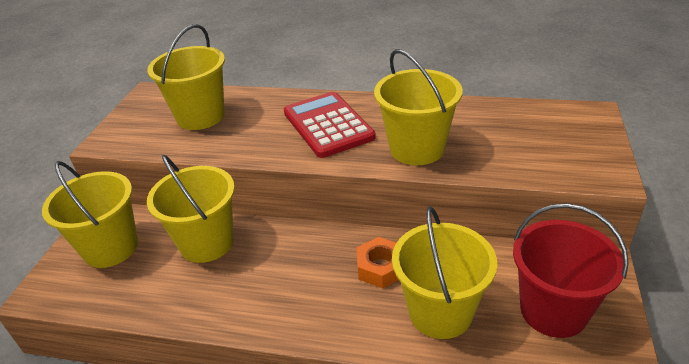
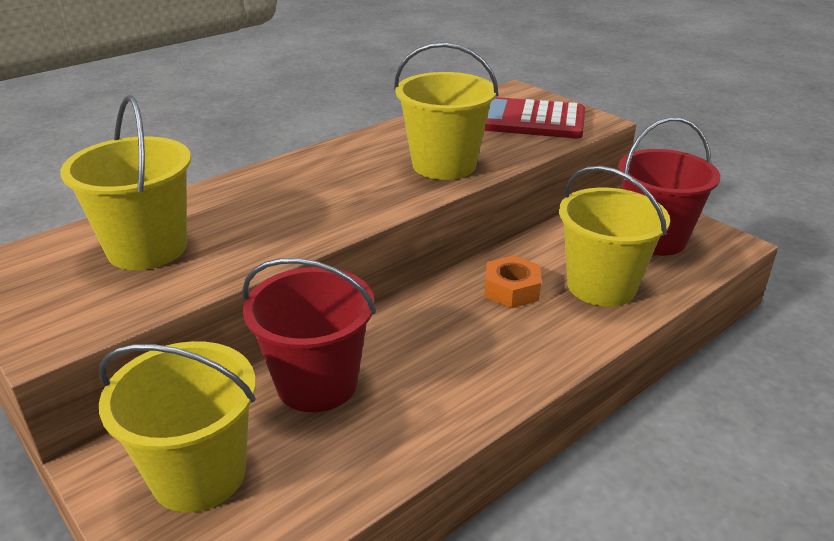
camera: 55 degrees left, 5 degrees down
yellow bucket [147,155,235,263] -> red bucket [242,258,376,412]
red calculator [284,92,376,158] -> red calculator moved to [484,97,585,139]

